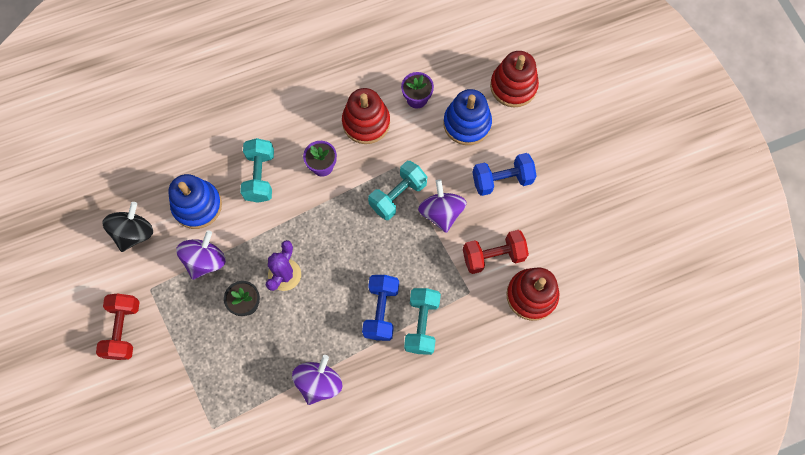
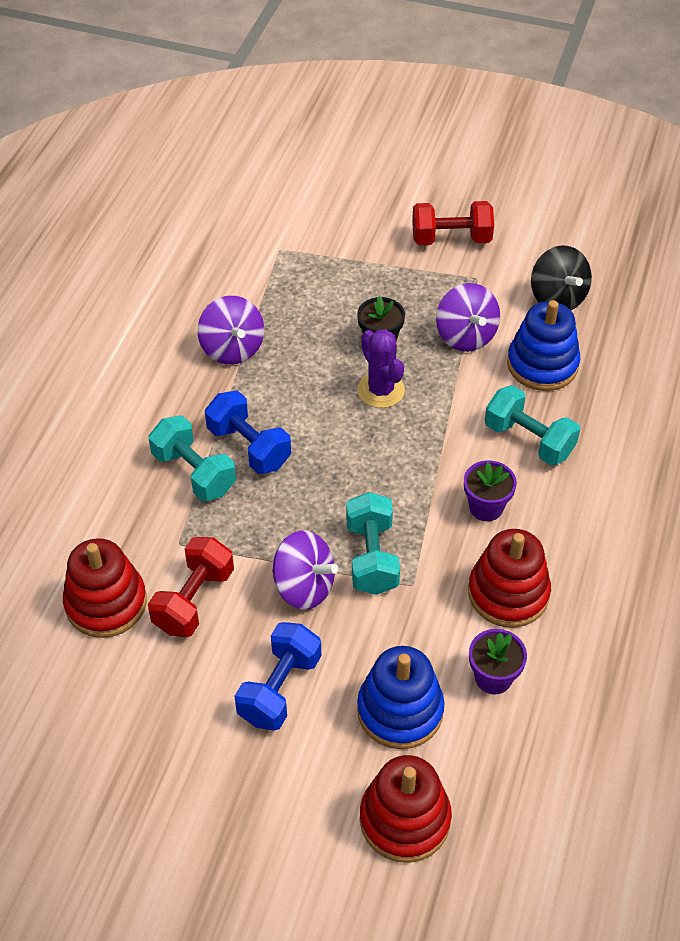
camera: 130 degrees right, 20 degrees down
red dumbbell [96,294,140,360] -> red dumbbell turned 45 degrees counterclockwise [412,201,494,245]

